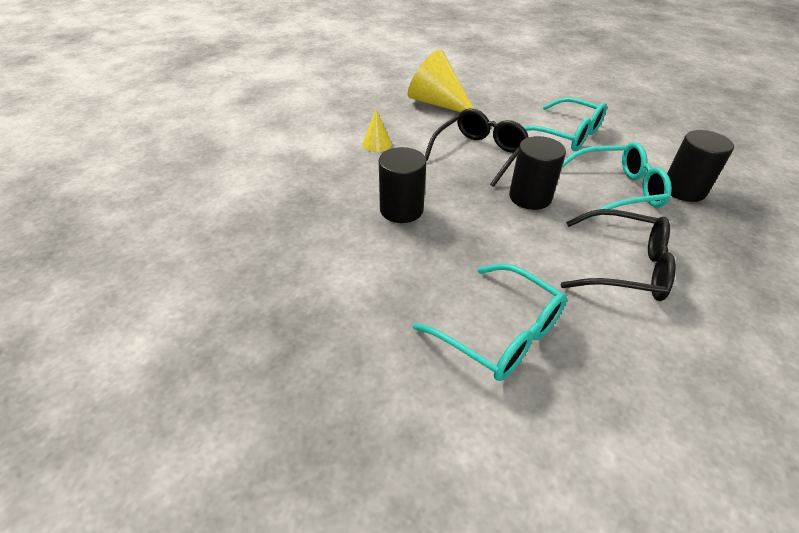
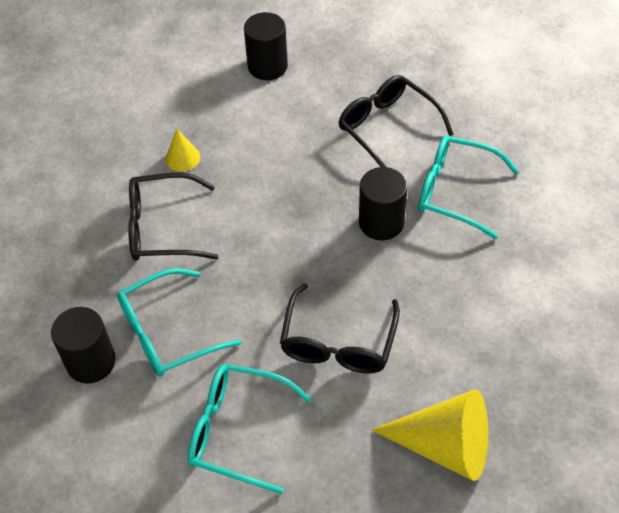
camera: 160 degrees right, 10 degrees up
yellow cone [362,109,392,152] -> yellow cone moved to [166,129,200,172]
turquoise glasses [413,263,567,381] -> turquoise glasses moved to [418,135,519,239]
black cylinder [509,136,566,210] -> black cylinder moved to [244,12,288,80]
none -> black glasses [339,75,454,167]

